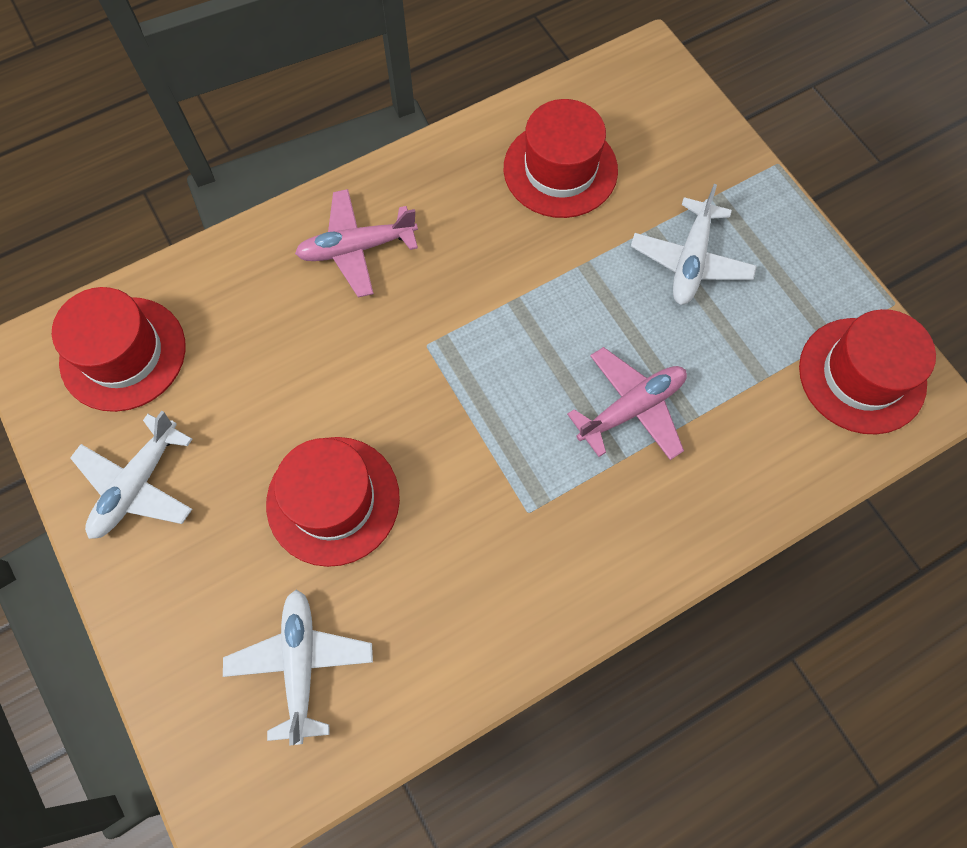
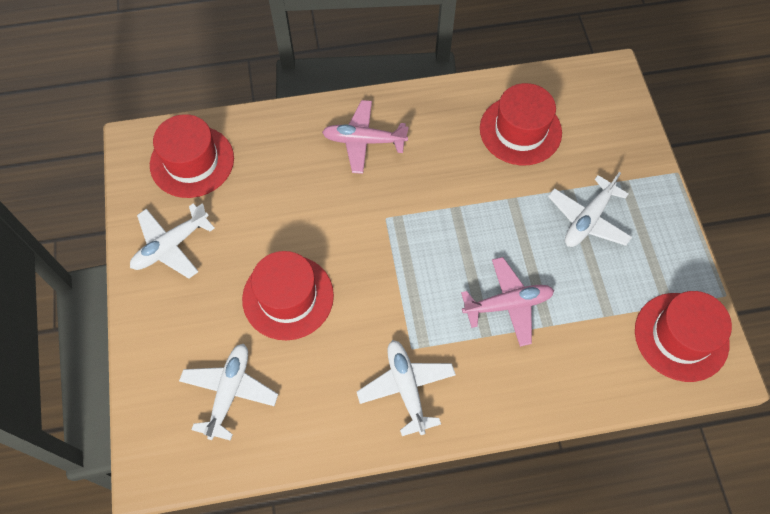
camera: 20 degrees right, 5 degrees down
none -> white plane [357,340,456,436]

